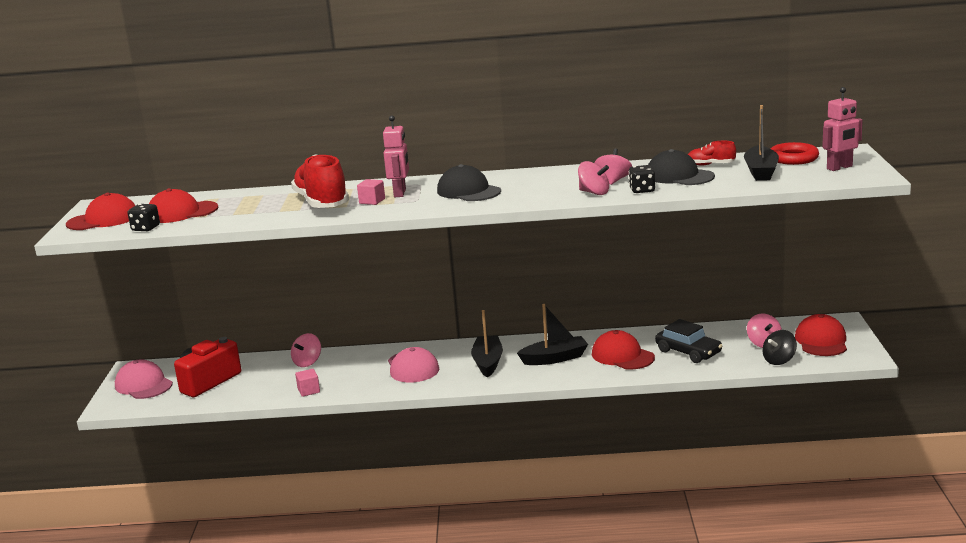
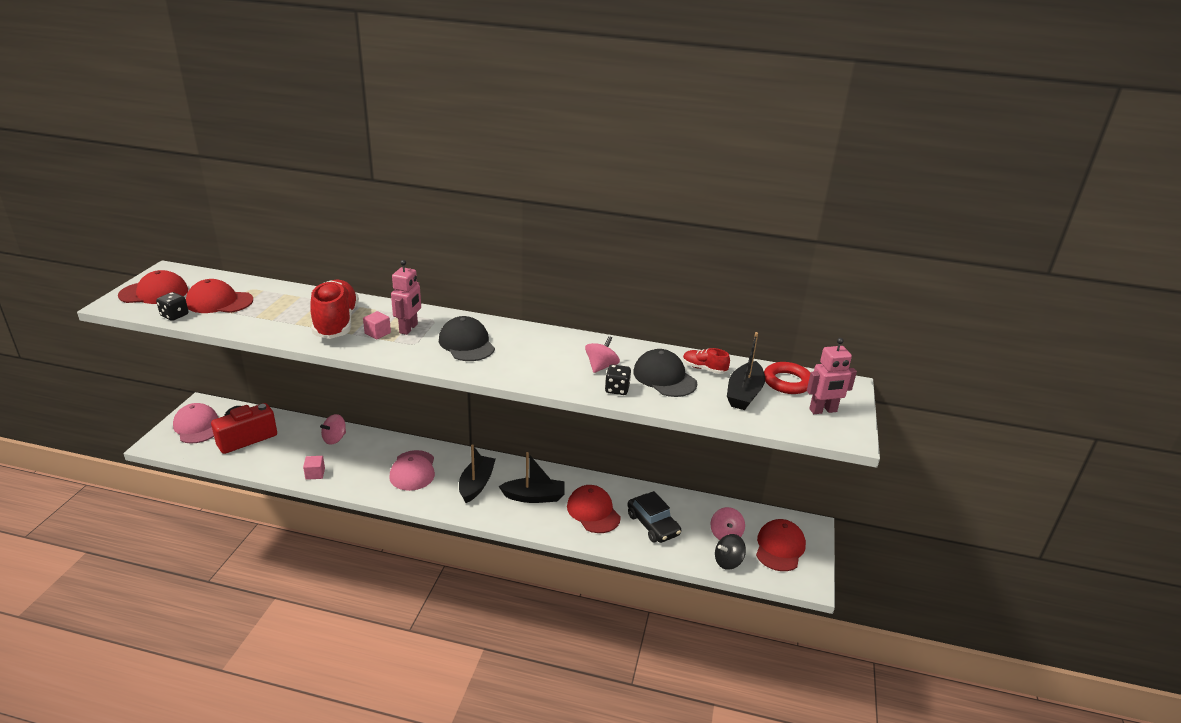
camera: 10 degrees right, 10 degrees up
pink spinning top [578,161,609,195] -> none

